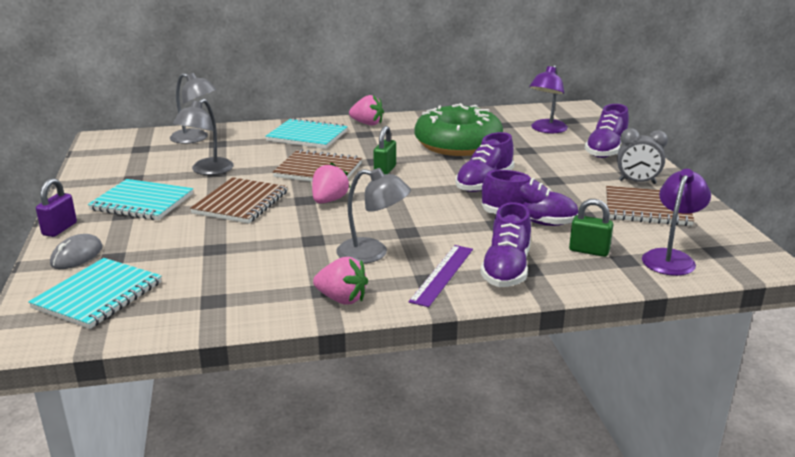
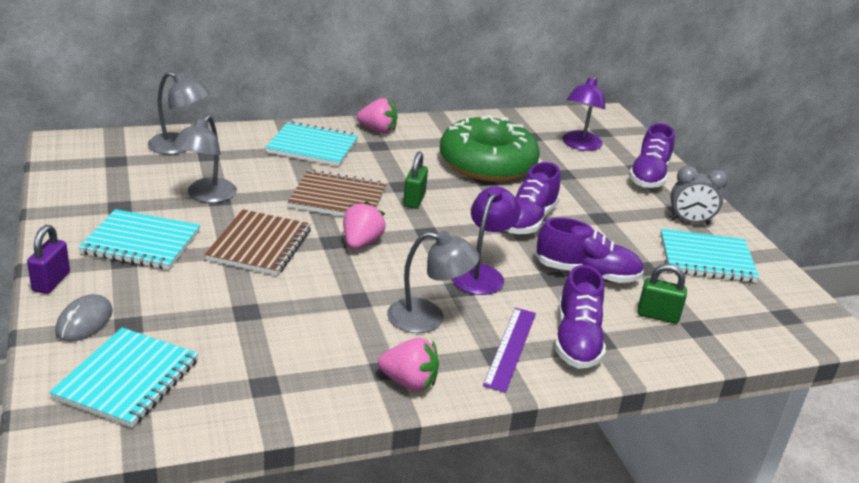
camera: 10 degrees left, 5 degrees up
brown notebook [606,186,694,226] -> turquoise notebook [660,229,759,283]
purple lamp [642,169,711,276] -> purple lamp moved to [452,187,521,295]

